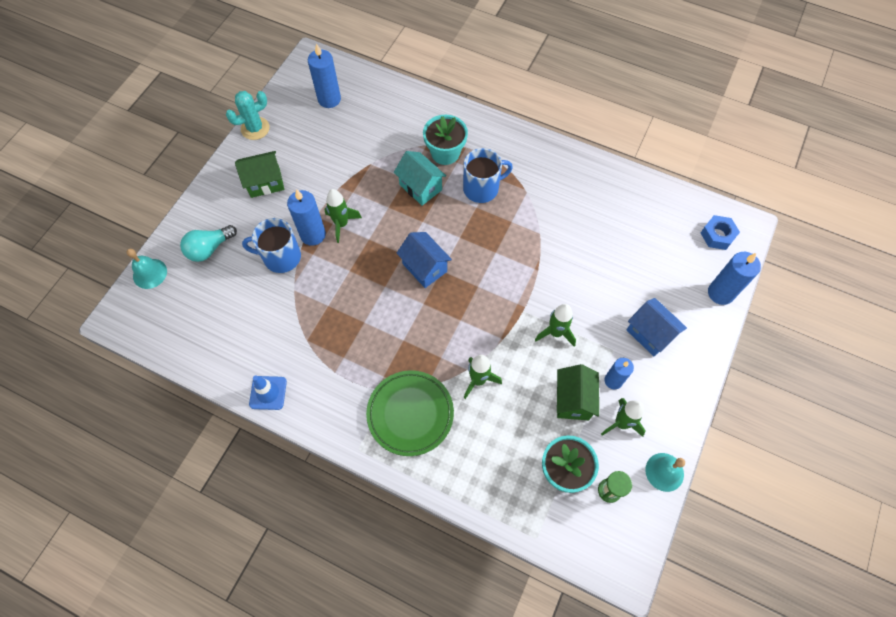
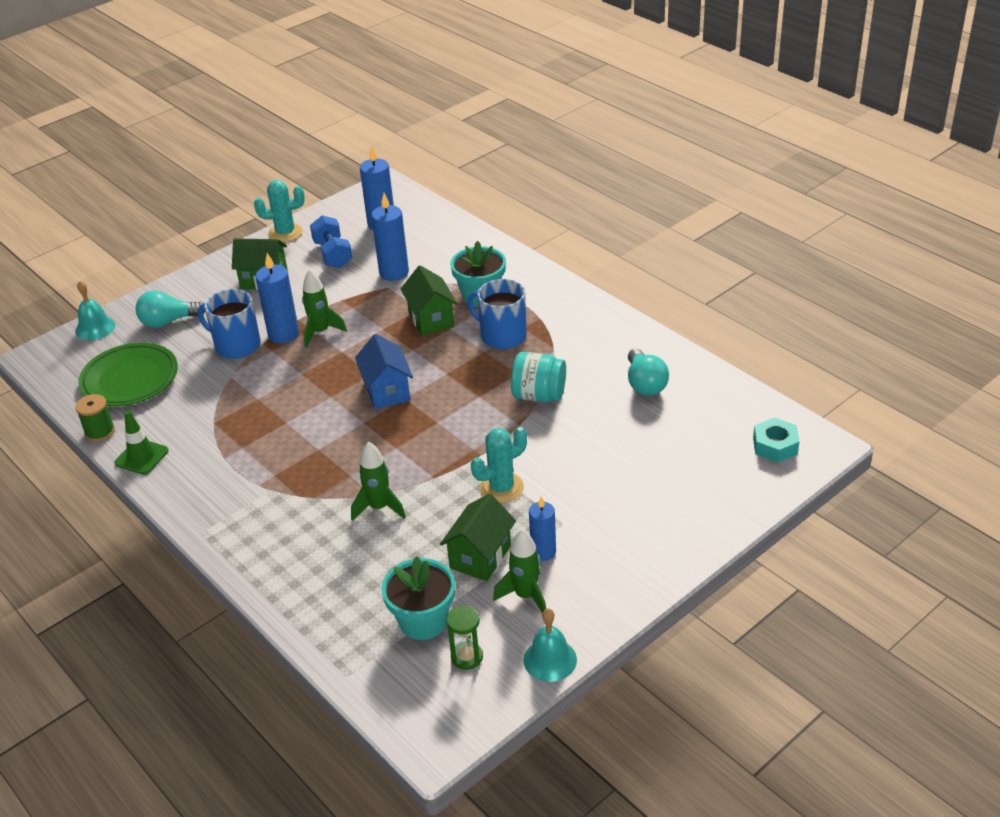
camera: 25 degrees right, 25 degrees down
blue traffic cone [249,376,287,410] -> green traffic cone [114,410,169,475]
green plate [366,370,454,456] -> green plate moved to [78,343,178,406]
turquoise house [394,151,446,206] -> green house [401,265,458,336]
blue mug [463,148,513,203] -> blue mug turned 150 degrees counterclockwise [467,279,527,349]
green rocket [535,304,576,346] -> turquoise cactus [471,427,527,503]
blue house [627,298,687,356] -> none
blue nut [701,215,740,250] -> turquoise nut [753,417,799,463]
blue candle [708,252,761,305] -> blue candle moved to [371,193,409,281]
none -> green spool [75,394,115,442]
none -> blue dumbbell [310,215,352,268]
none -> turquoise jar [511,352,566,402]
none -> turquoise light bulb [628,349,669,396]

